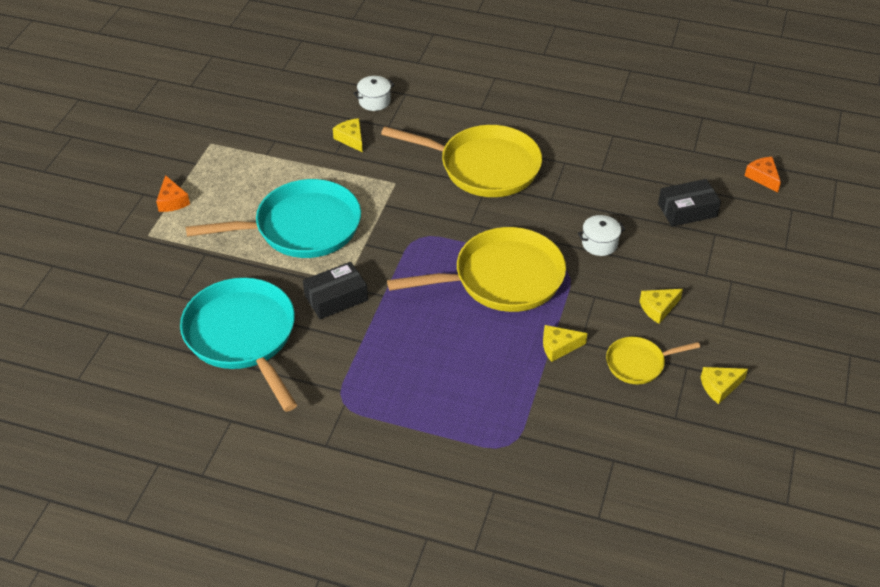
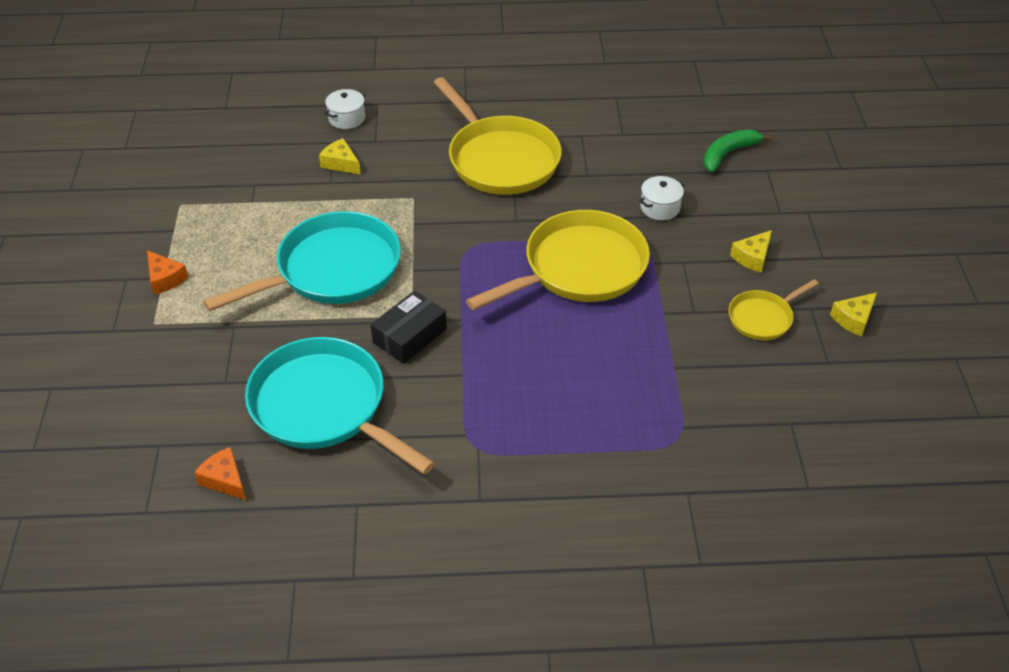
camera: 20 degrees left, 0 degrees up
yellow pan [381,125,542,197] -> yellow pan turned 60 degrees clockwise [433,77,562,195]
yellow cheese [543,325,588,362] -> none
black box [658,179,721,227] -> green banana [704,129,773,172]
orange cheese [745,157,781,193] -> orange cheese moved to [194,447,246,500]

